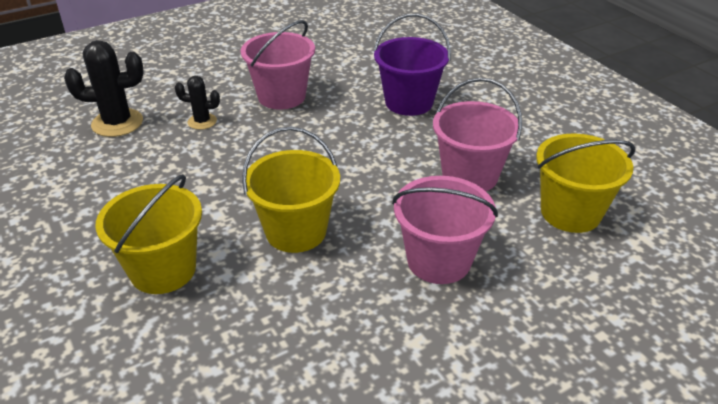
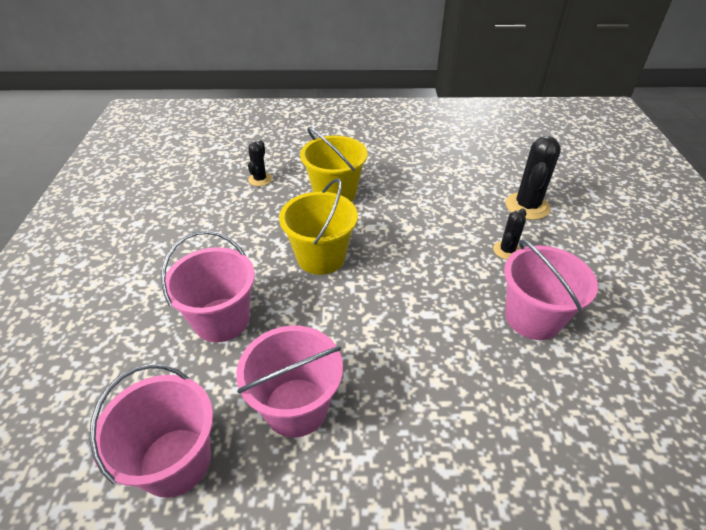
camera: 120 degrees right, 5 degrees up
purple bucket [374,14,451,116] -> none
yellow bucket [536,133,635,233] -> pink bucket [89,364,213,498]
none -> black cactus [248,140,272,186]

